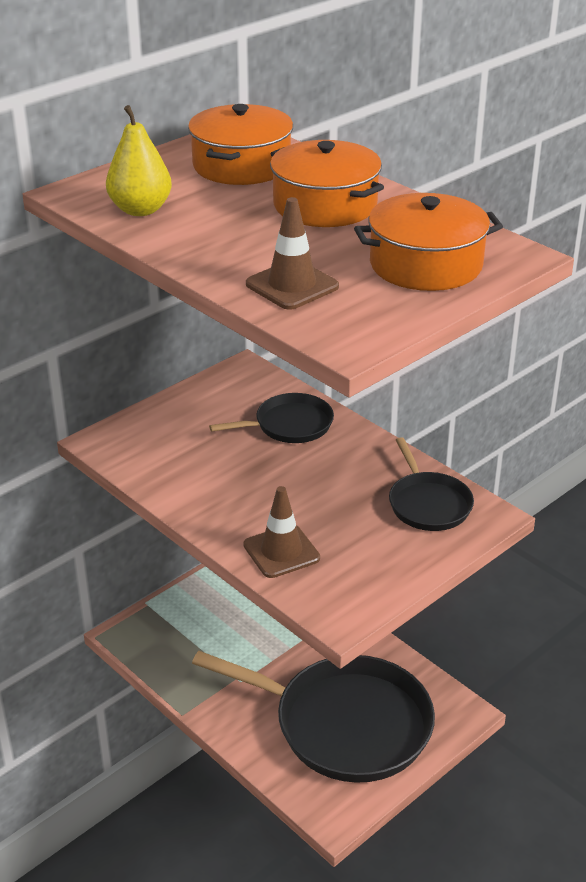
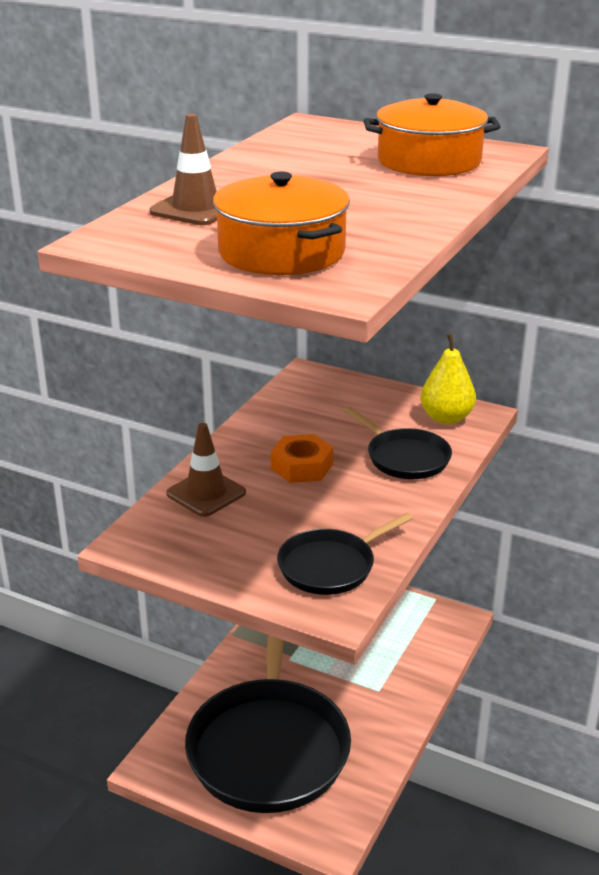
camera: 70 degrees right, 5 degrees down
yellow pear [106,105,172,216] -> yellow pear moved to [420,334,476,424]
orange pot [270,140,384,227] -> none
none -> orange nut [271,434,333,483]

